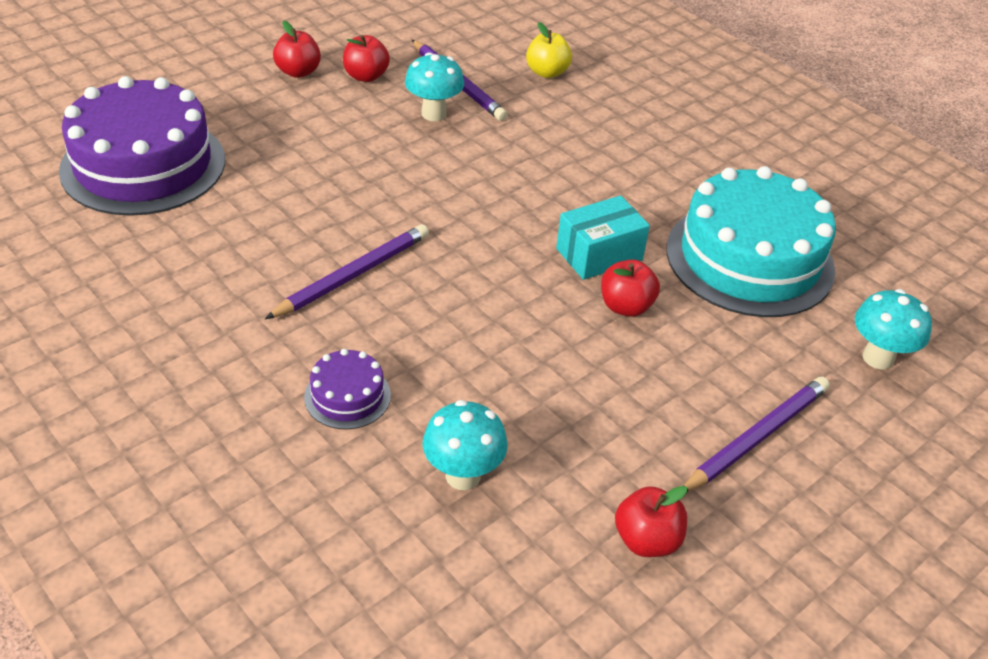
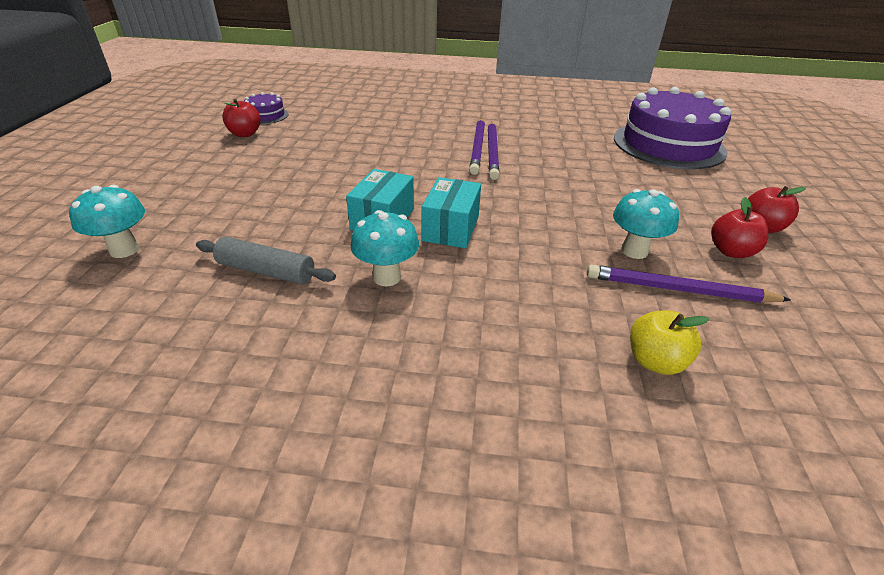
camera: 140 degrees right, 5 degrees down
purple cake [304,349,391,429] -> purple cake moved to [244,92,289,124]
turquoise mushroom [422,400,508,490] -> turquoise mushroom moved to [350,210,419,286]
red apple [601,259,660,317] -> none
turquoise cake [666,166,836,317] -> grey rolling pin [196,237,336,284]
purple pencil [683,376,830,492] -> purple pencil moved to [469,118,485,175]
none -> turquoise box [421,177,481,248]

